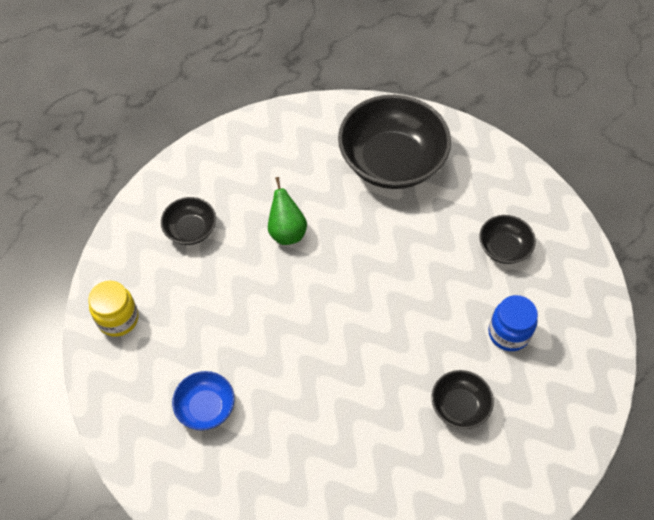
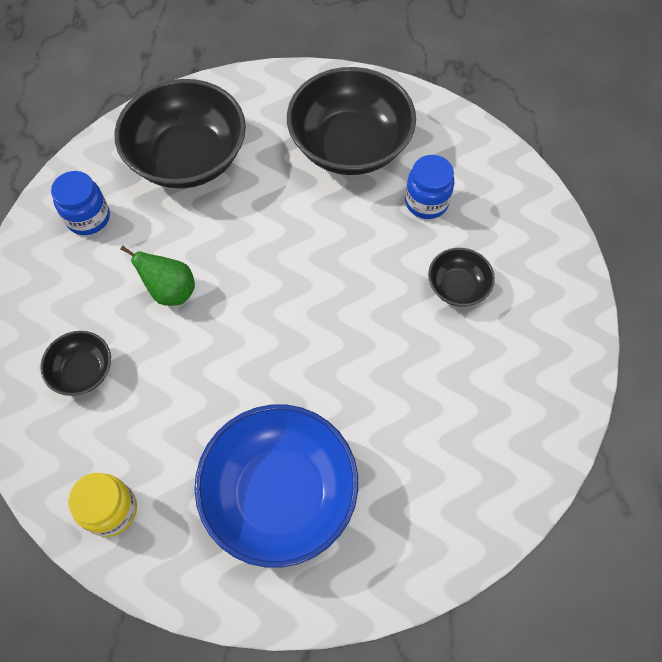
camera: 50 degrees left, 5 degrees up
blue bowl [172,371,235,430] -> blue bowl [194,405,358,568], size x2.10
black bowl [479,215,536,264] -> black bowl [287,67,416,175], size x2.10
none -> blue jar [51,171,110,235]

